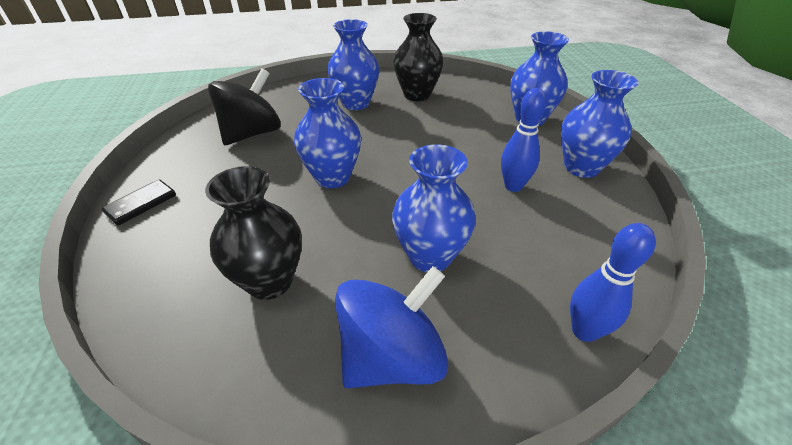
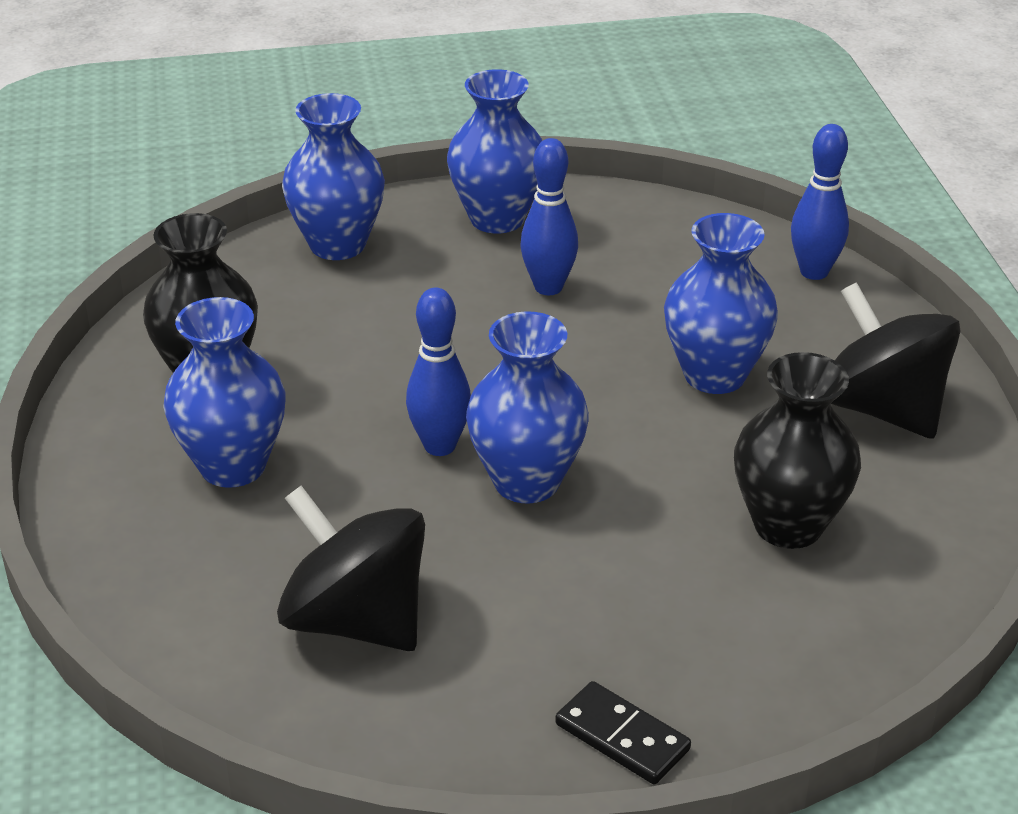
camera: 90 degrees left, 5 degrees down
blue spinning top [335,266,448,388] -> black spinning top [831,282,961,439]
none -> blue bowling pin [406,288,471,456]

